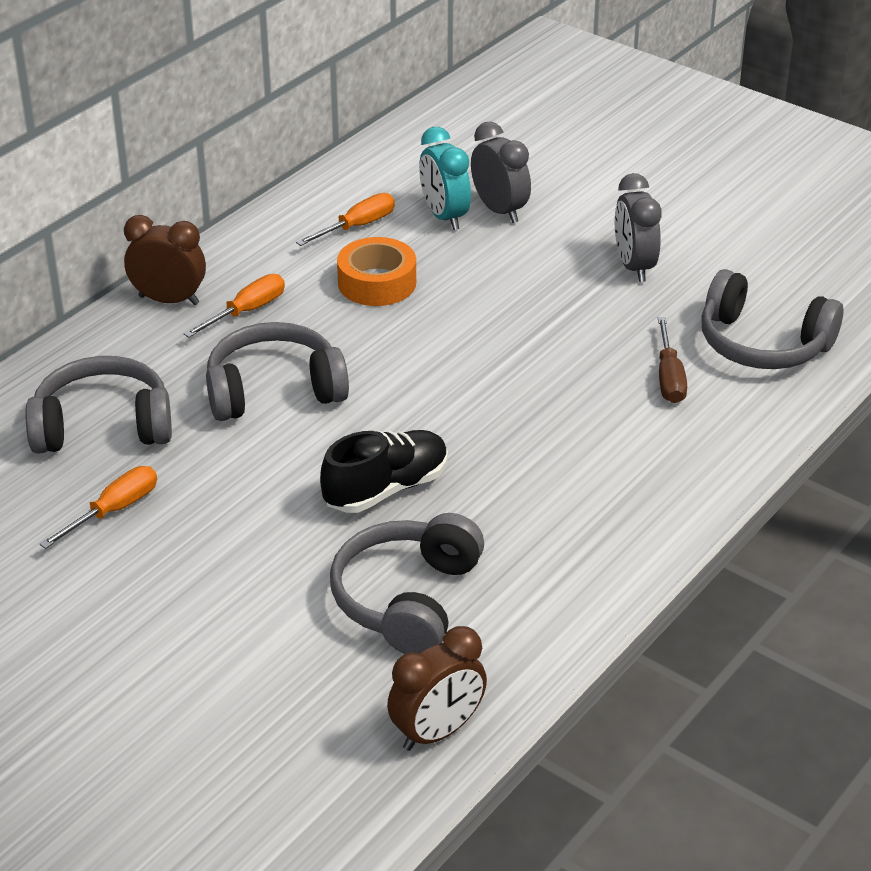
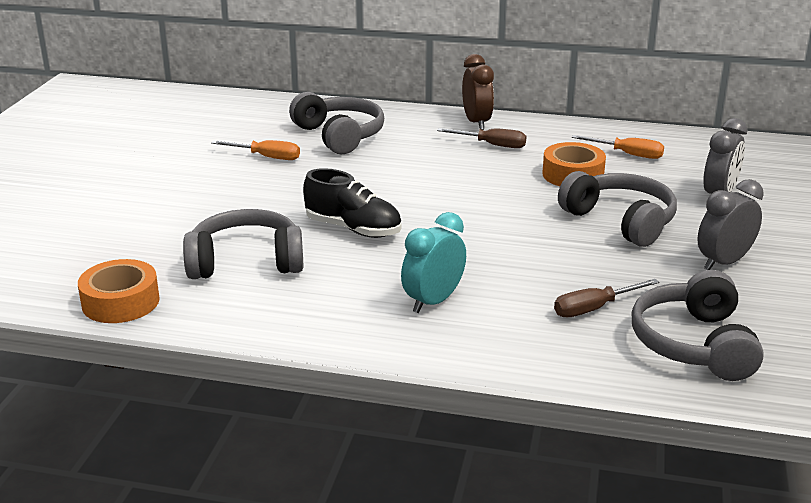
camera: 65 degrees right, 10 degrees down
orange screwdriver [184,274,285,338] -> brown screwdriver [437,128,526,148]
grey headphones [206,322,349,421] -> grey headphones moved to [558,171,677,247]
brown clock [387,626,487,751] -> orange tape [78,259,160,323]
turquoise clock [419,127,471,230] -> turquoise clock moved to [401,212,466,313]

